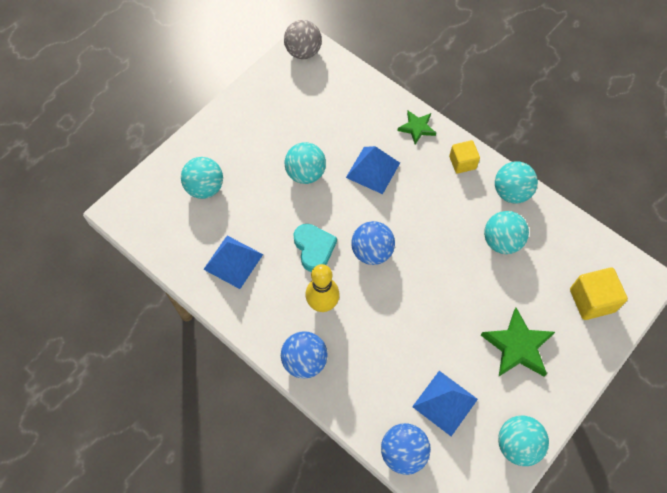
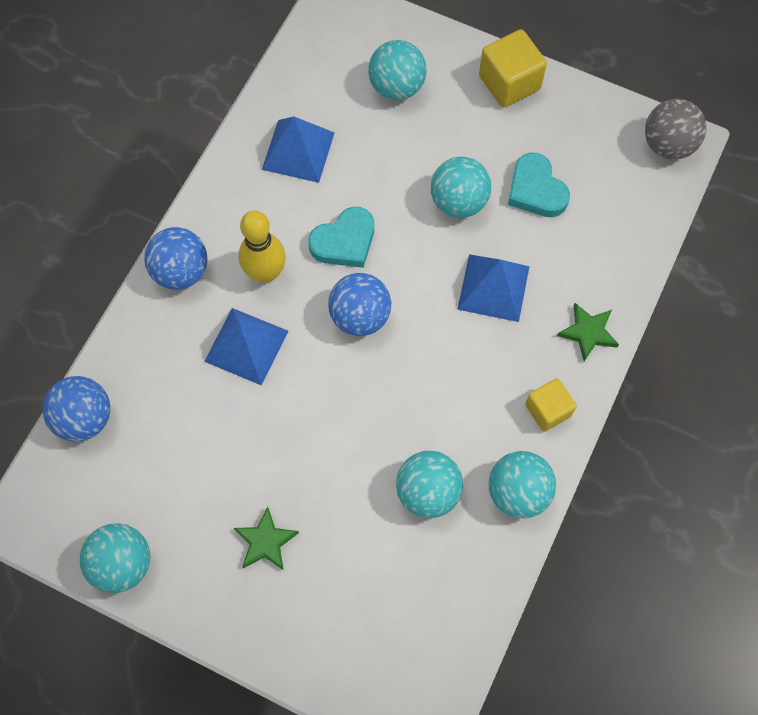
camera: 75 degrees right, 5 degrees up
blue pyramid [412,371,478,436] -> blue pyramid moved to [204,308,288,386]
green star [481,308,555,377] -> green star [234,507,299,570], size x0.61
yellow cube [570,267,628,320] -> yellow cube moved to [479,29,547,108]
none -> turquoise heart [508,153,570,217]

